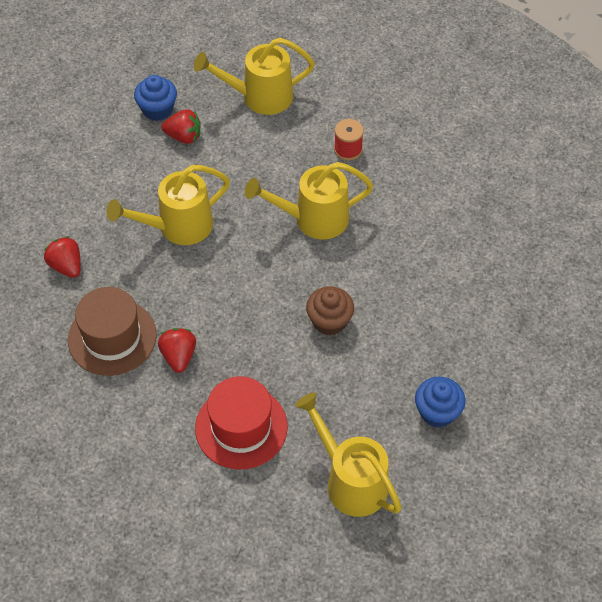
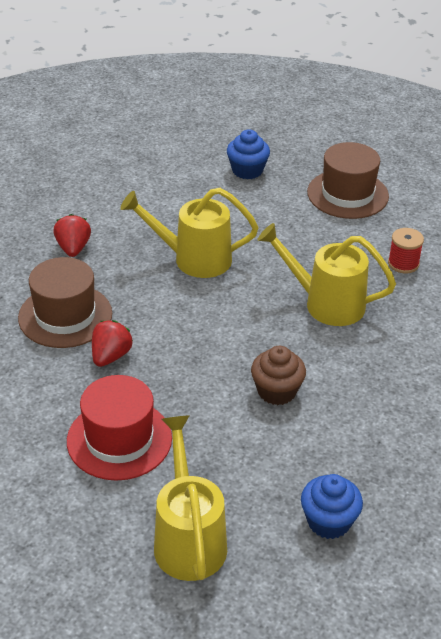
camera: 30 degrees right, 15 degrees down
red strawberry [161,109,201,144] -> none
yellow watering can [194,38,315,115] -> brown hat [307,142,389,219]

